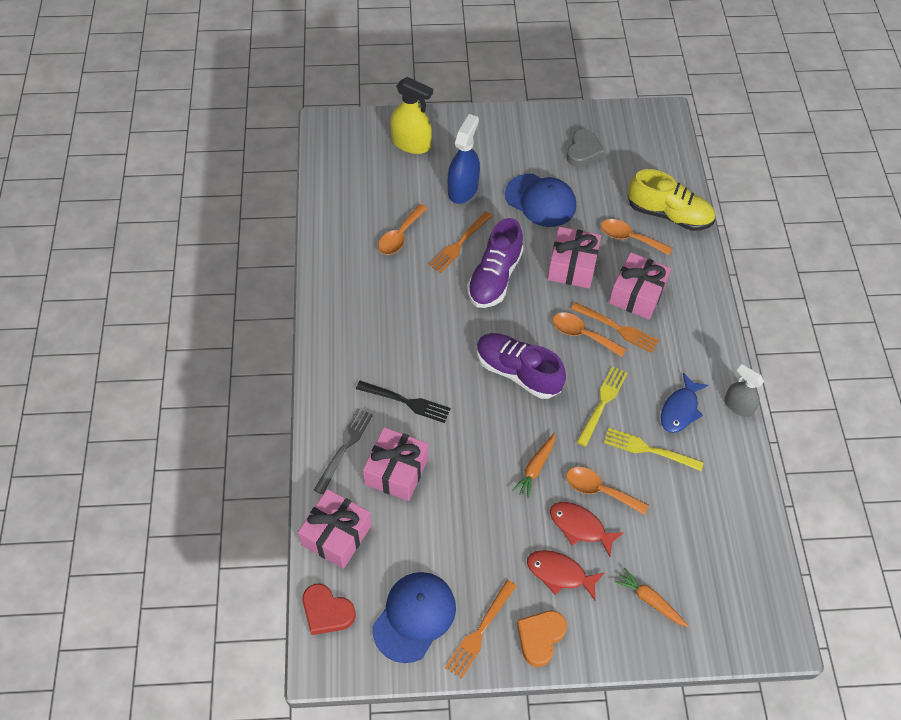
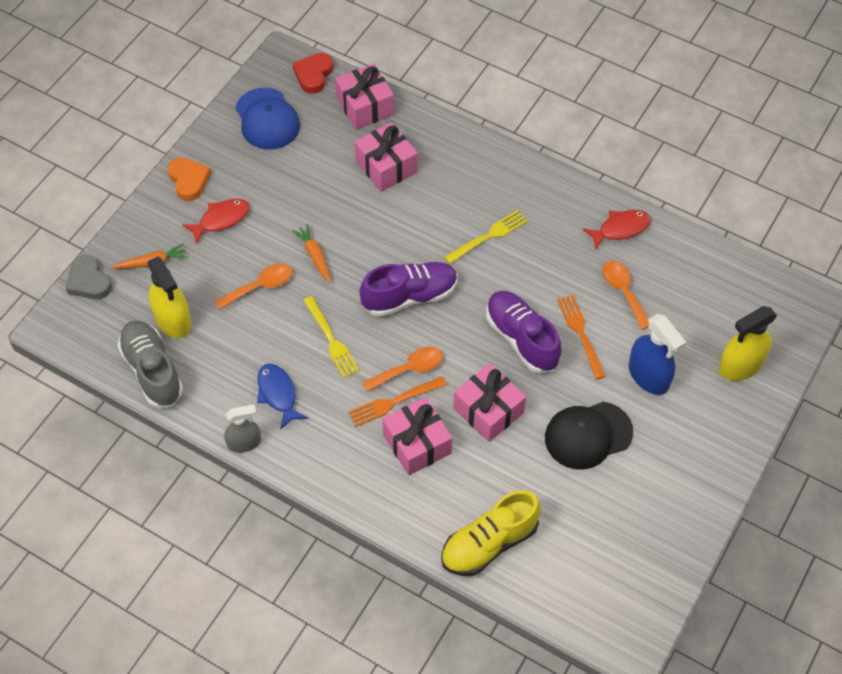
camera: 125 degrees right, 0 degrees up
red heart [303,584,356,635] -> red heart turned 45 degrees counterclockwise [293,53,333,94]
grey fork [314,408,373,495] -> none
black fork [356,381,451,423] -> none
orange fork [445,580,516,679] -> none
blue cap [505,174,576,227] -> black cap [545,402,633,470]
red fish [550,502,624,557] -> red fish moved to [583,210,651,250]
grey heart [566,129,605,167] -> grey heart moved to [66,255,112,299]
orange spoon [601,219,672,255] -> none
yellow fork [604,428,704,471] -> yellow fork moved to [444,210,528,264]
none -> grey shoe [117,320,183,407]
none -> yellow spray bottle [148,256,191,338]

